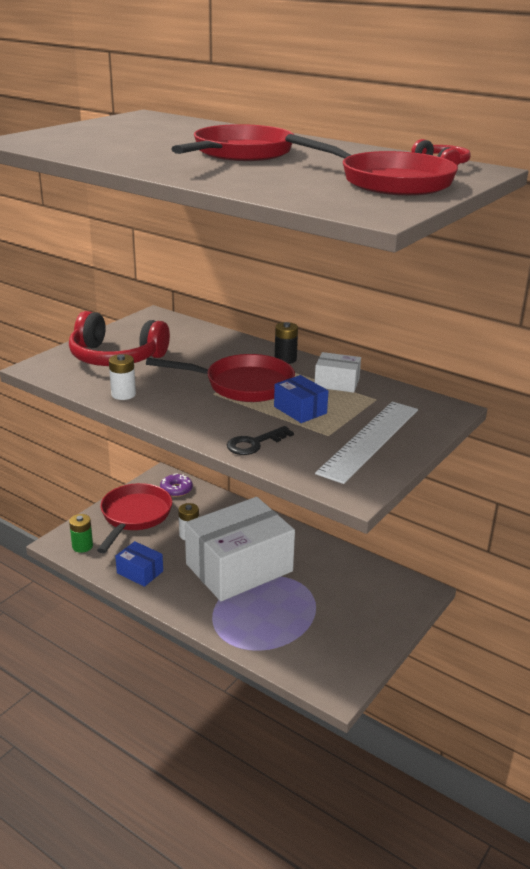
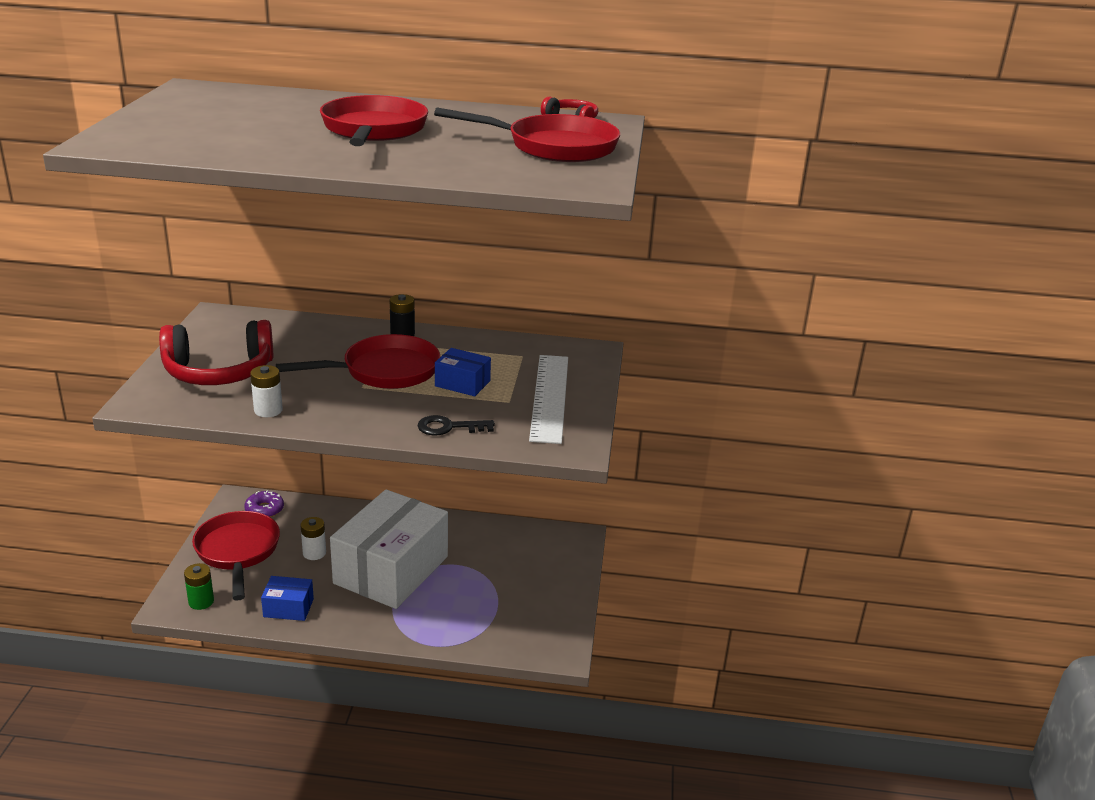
camera: 30 degrees left, 0 degrees up
black key [227,426,294,455] -> black key turned 60 degrees clockwise [417,415,495,436]
white box [315,352,361,393] -> none

